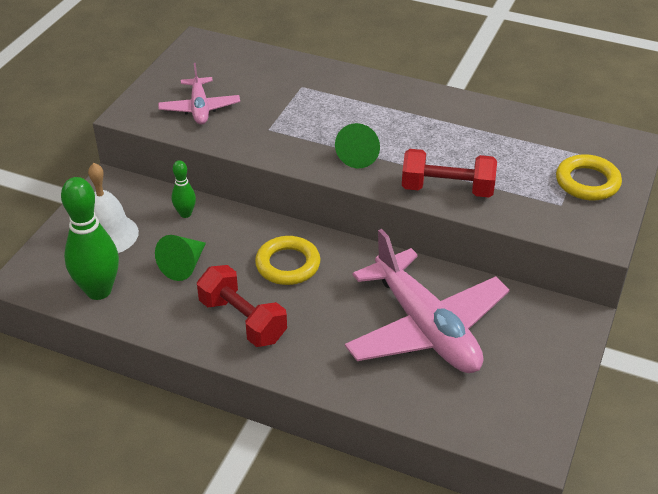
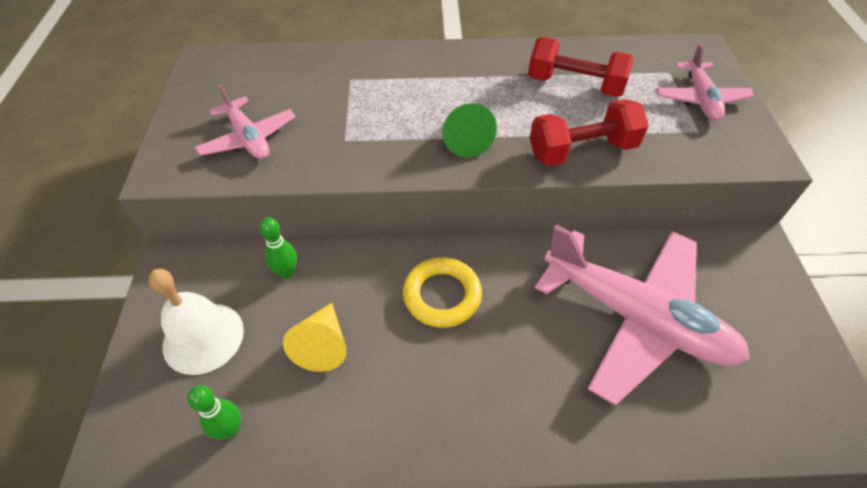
camera: 25 degrees left, 10 degrees up
green bowling pin [61,177,119,300] -> green bowling pin [187,385,241,440], size x0.50
green cone [155,235,206,281] -> yellow cone [283,303,347,372]
red dumbbell [197,265,287,347] -> red dumbbell moved to [528,37,634,97]
yellow ring [556,154,622,201] -> pink plane [656,44,755,121]

